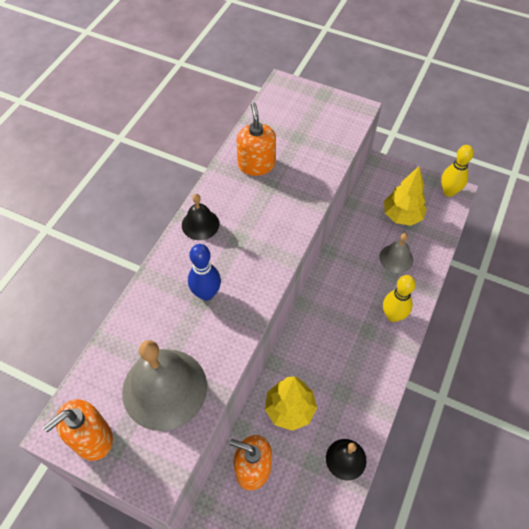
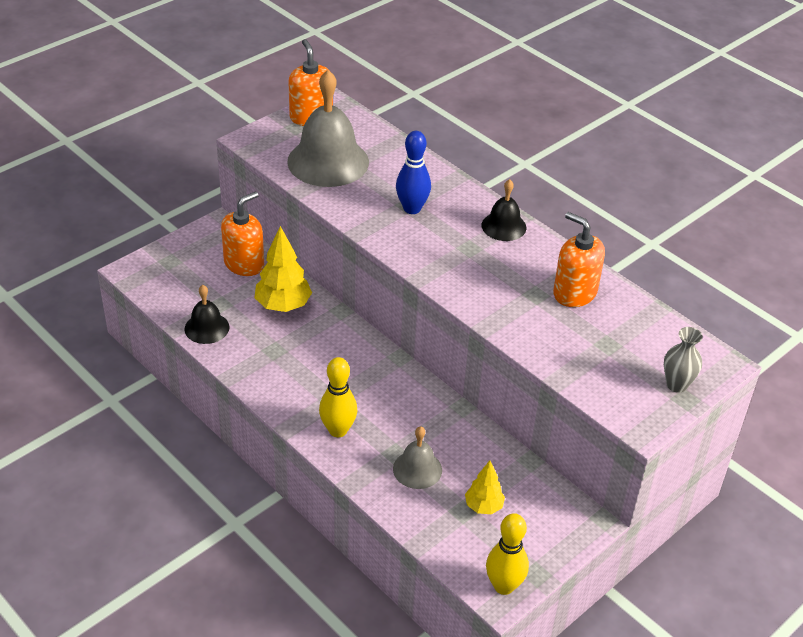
camera: 110 degrees right, 15 degrees down
orange soap dispenser [237,102,276,176] -> orange soap dispenser turned 150 degrees counterclockwise [553,212,605,307]
yellow tree [384,166,427,226] -> yellow tree [465,461,505,514], size x0.60
none -> grey vase [664,327,703,393]

